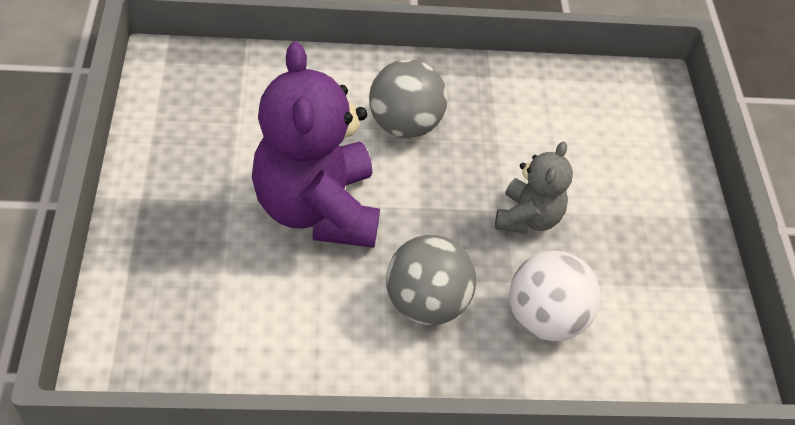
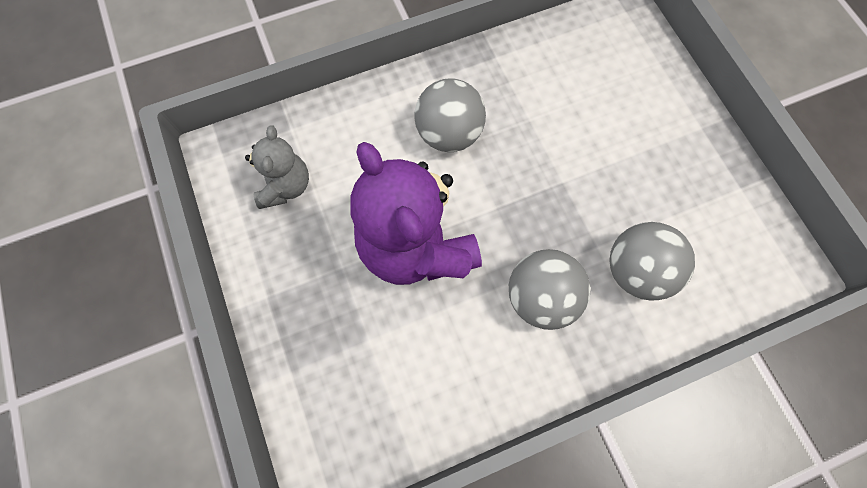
camera: 15 degrees left, 20 degrees up
grey teddy bear [495,141,573,234] -> grey teddy bear moved to [245,125,309,209]
white ball [509,251,601,341] -> grey ball [609,222,695,300]

